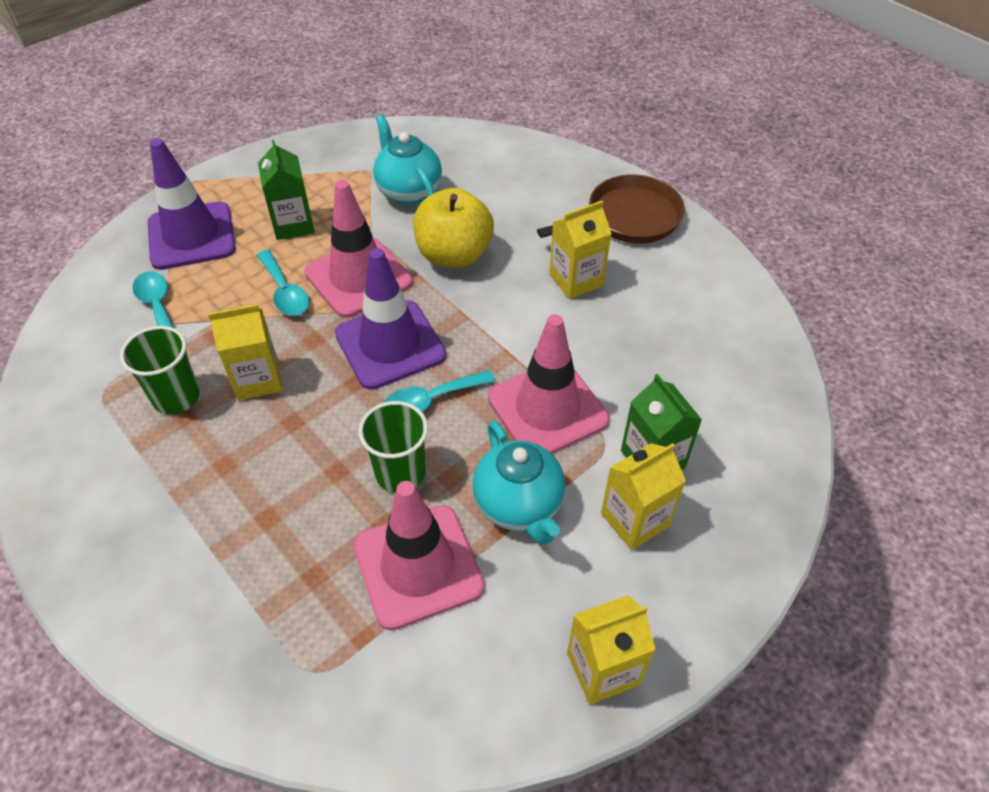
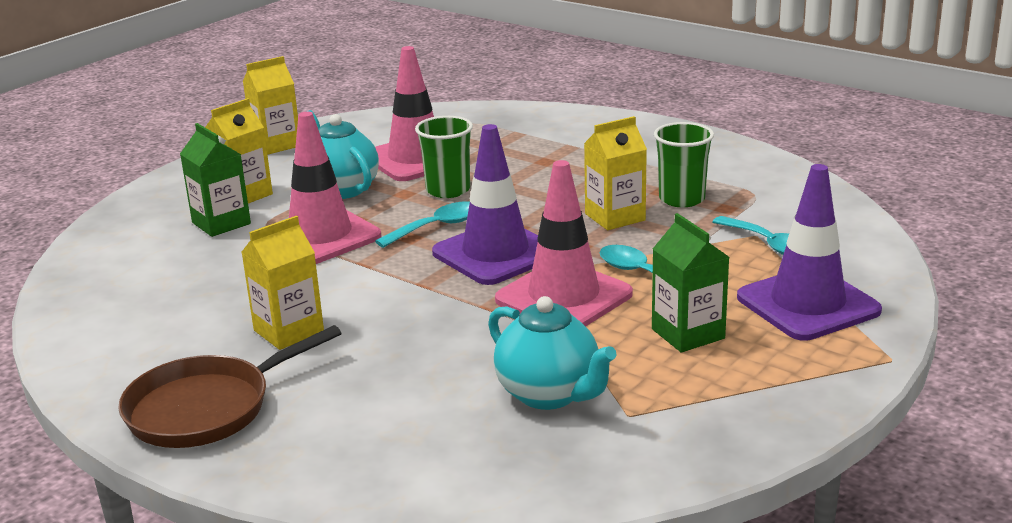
camera: 170 degrees right, 25 degrees down
yellow apple [413,188,494,268] -> none

